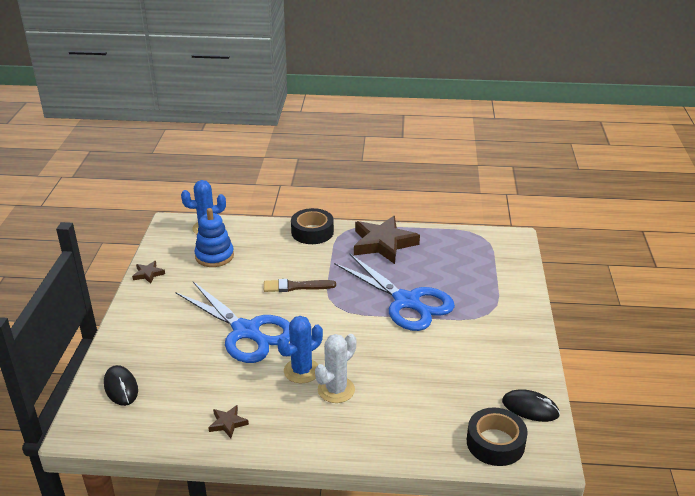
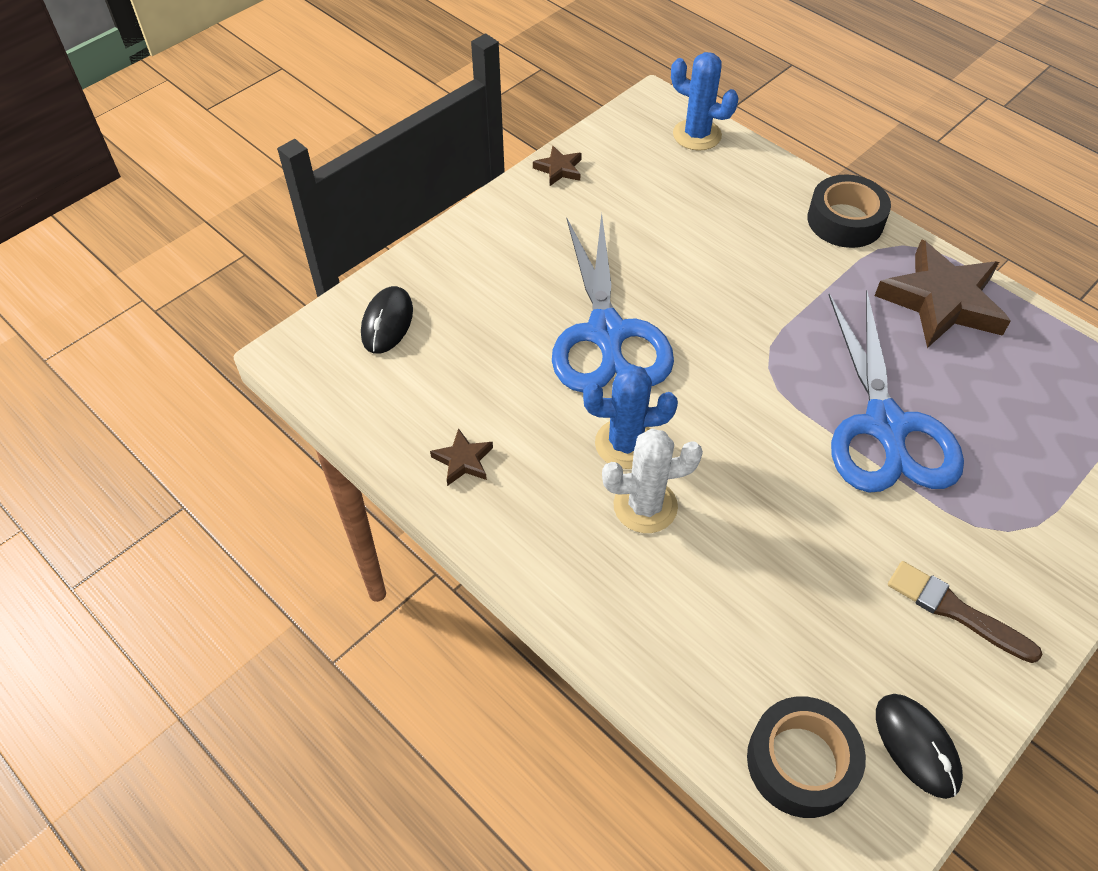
camera: 40 degrees right, 20 degrees up
blue stacking toy [194,208,234,267] -> none
brown brush [264,279,336,292] -> brown brush moved to [888,561,1042,663]

